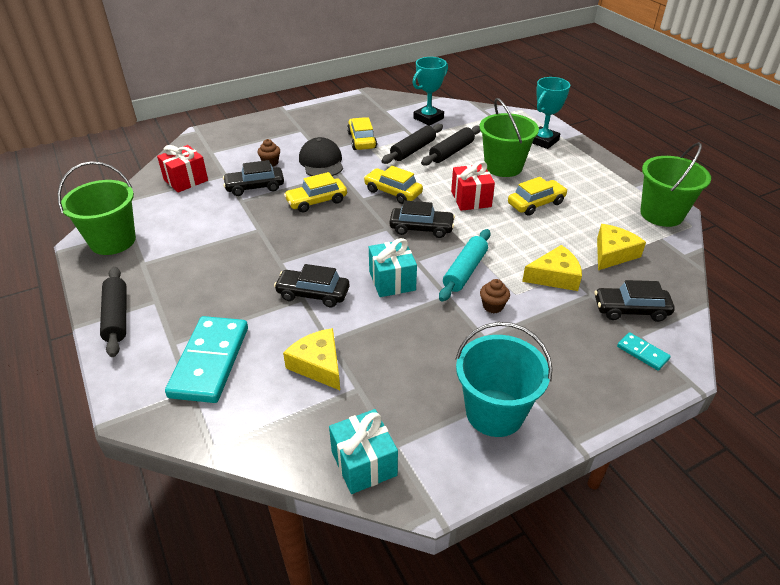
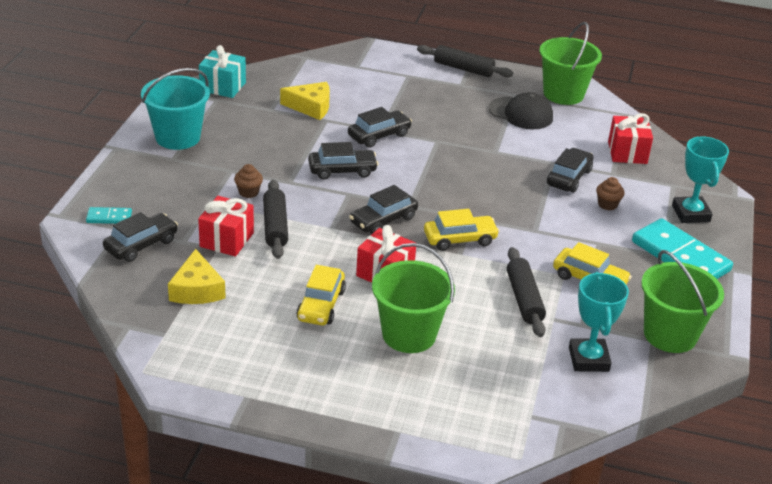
camera: 130 degrees right, 5 degrees down
turquoise domino [165,316,248,403] -> turquoise domino moved to [632,218,733,279]
yellow car [284,172,347,213] -> none
black cap [299,137,343,176] -> black cap moved to [489,92,553,129]
turquoise gift [369,238,417,297] -> black car [308,142,378,180]
black rolling pin [421,126,480,166] -> black rolling pin moved to [263,180,288,259]
turquoise rolling pin [439,229,490,302] -> none
yellow cheese [522,245,582,291] -> red gift [198,196,254,257]
turquoise trophy [532,77,570,149] -> turquoise trophy moved to [672,136,729,223]
green bucket [640,142,711,227] -> green bucket moved to [641,250,724,353]

